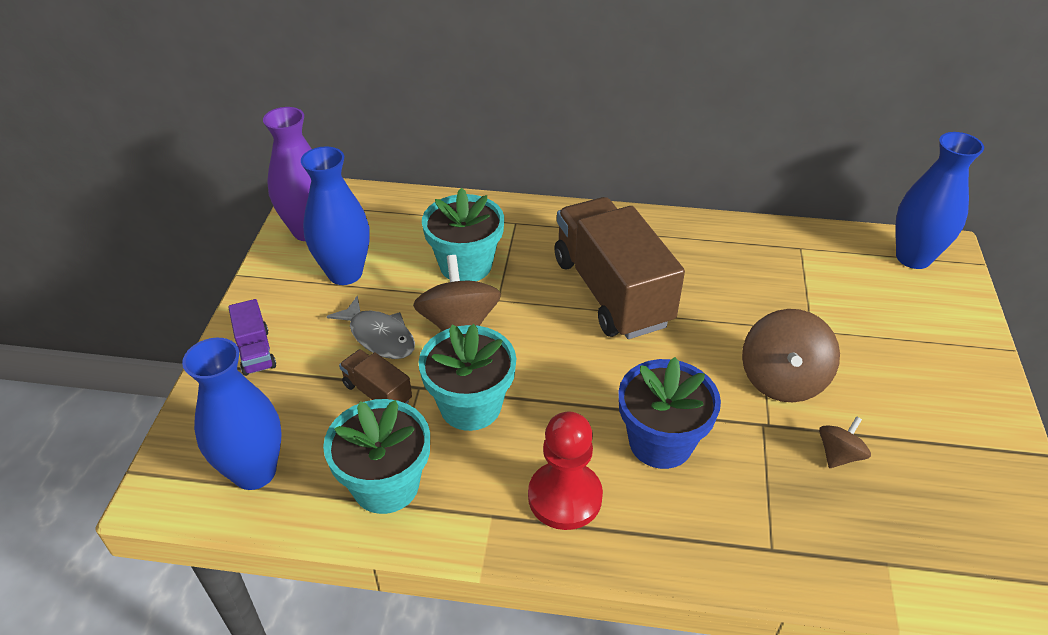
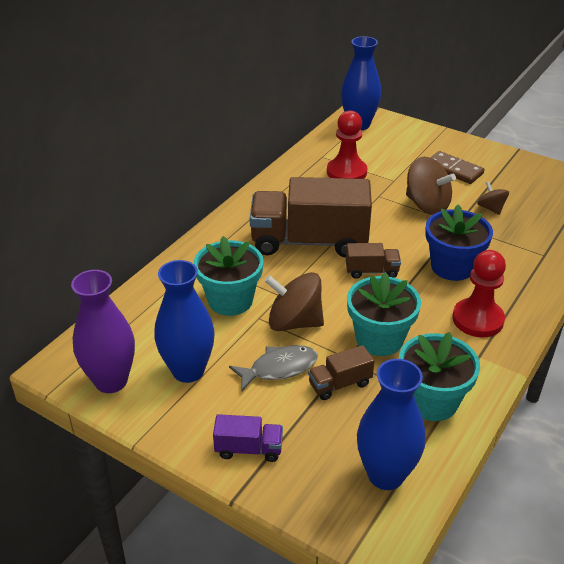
camera: 65 degrees left, 5 degrees down
none -> red pawn [327,110,367,179]
none -> brown truck [346,243,401,279]
none -> brown domino [430,151,484,184]

